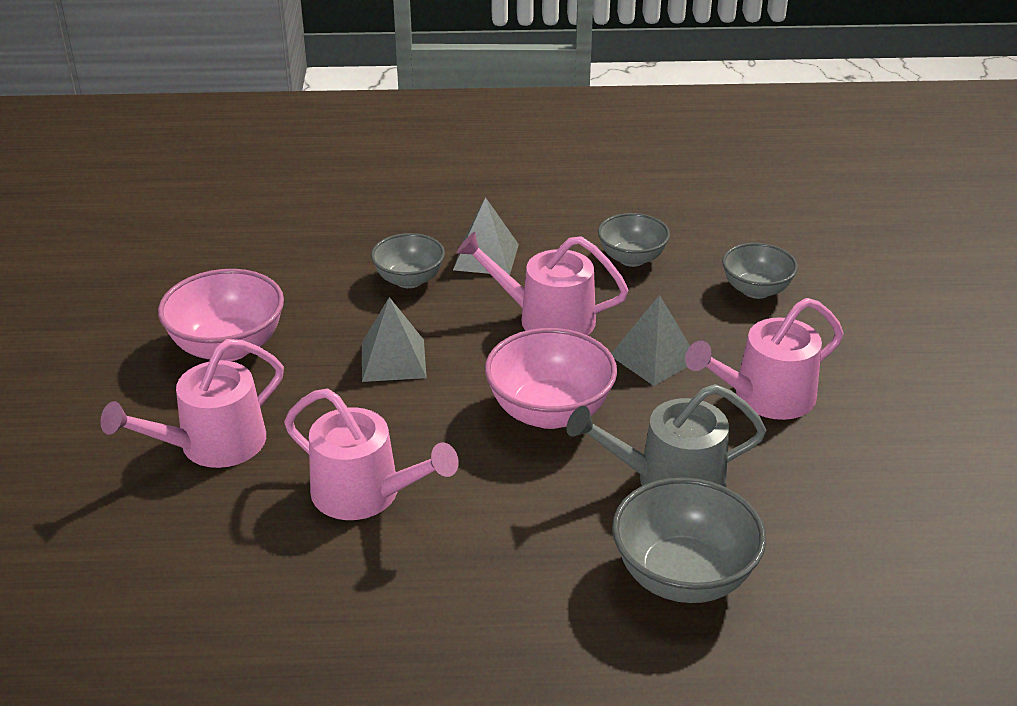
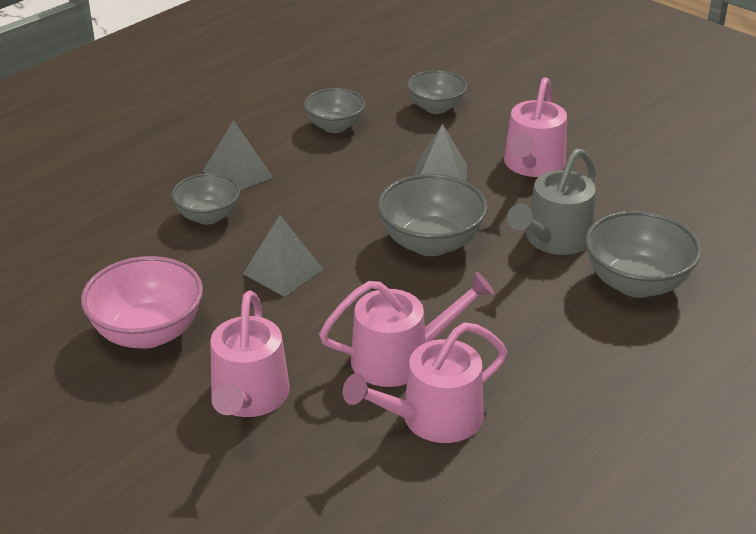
camera: 45 degrees left, 0 degrees up
pink watering can [457,232,629,335] -> pink watering can moved to [343,323,507,443]
pink bowl [485,328,617,429] -> grey bowl [378,174,487,256]

